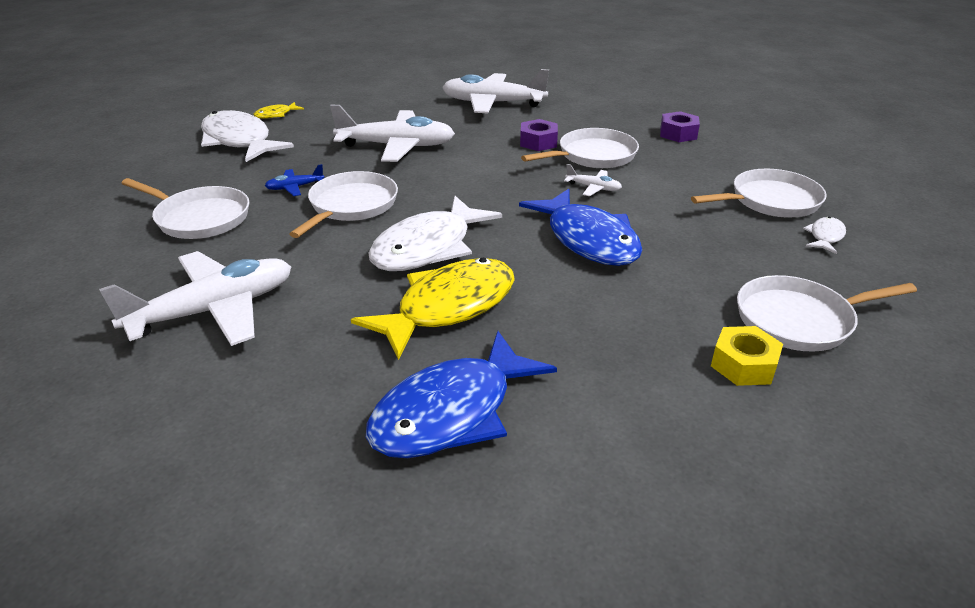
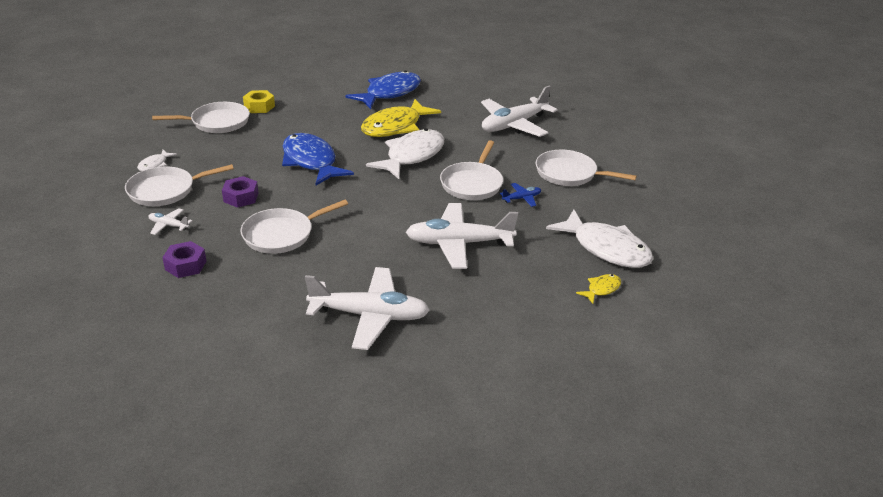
camera: 175 degrees right, 0 degrees up
purple nut [520,119,558,151] -> purple nut moved to [222,176,258,208]
white plane [564,164,622,196] -> white plane moved to [148,208,193,235]

